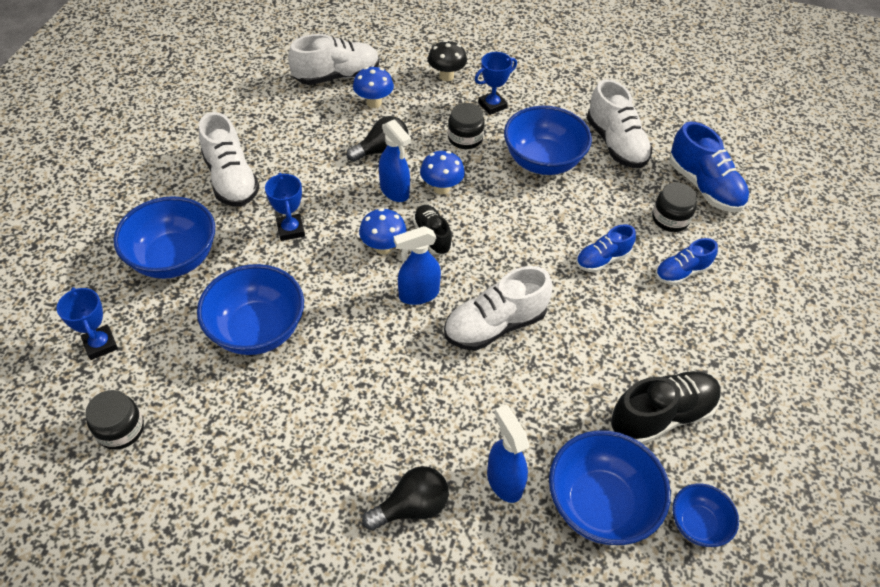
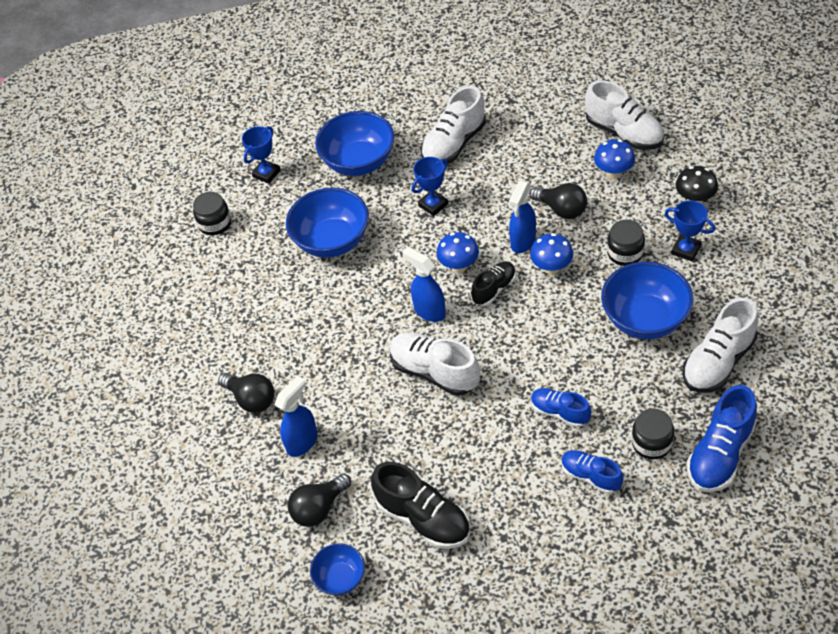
camera: 70 degrees right, 0 degrees up
blue bowl [549,430,671,545] -> black light bulb [288,473,351,527]

